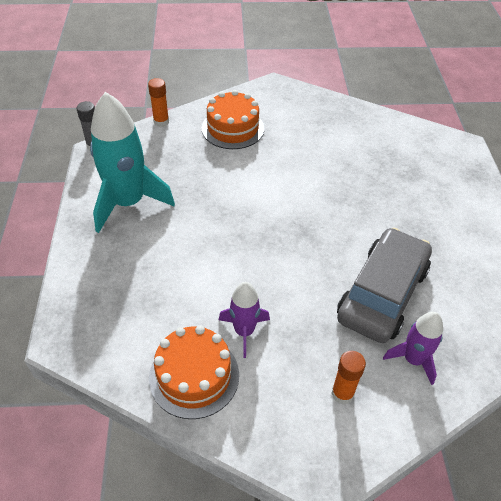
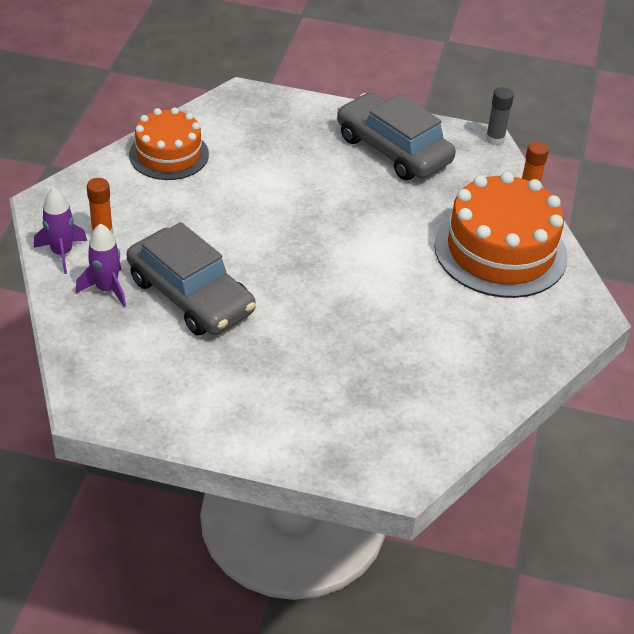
camera: 105 degrees right, 5 degrees down
turquoise rocket [90,92,175,233] -> grey car [337,93,456,180]
orange cake [202,90,265,149] -> orange cake [434,172,568,298], size x1.57
purple rocket [219,282,270,358] -> purple rocket moved to [34,187,87,274]

